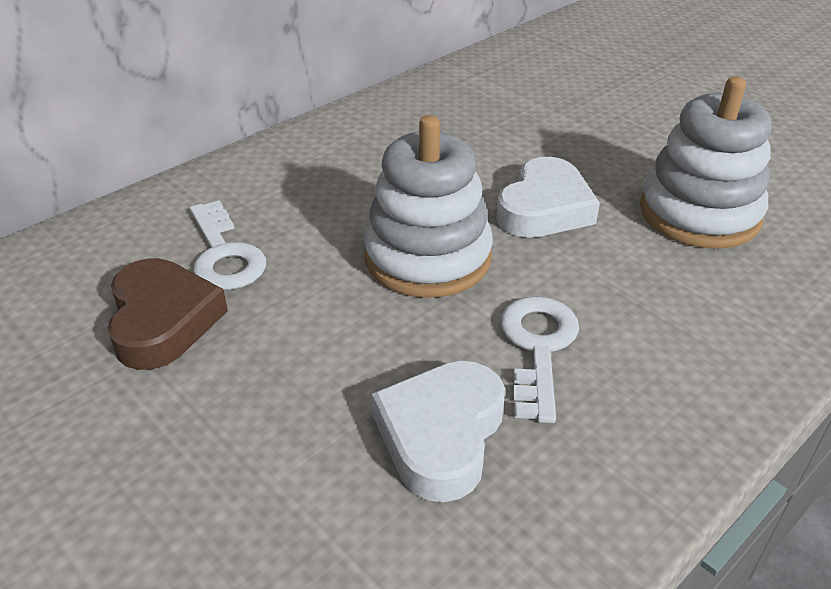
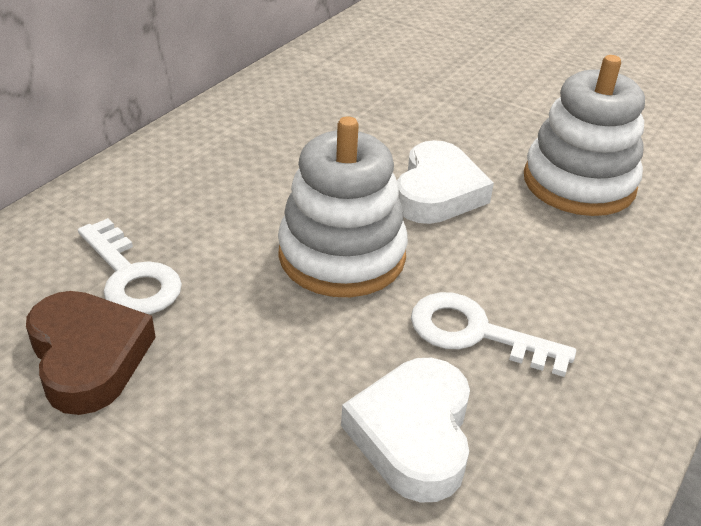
camera: 15 degrees left, 0 degrees up
white key [500,296,579,423] -> white key turned 60 degrees counterclockwise [411,292,576,377]

